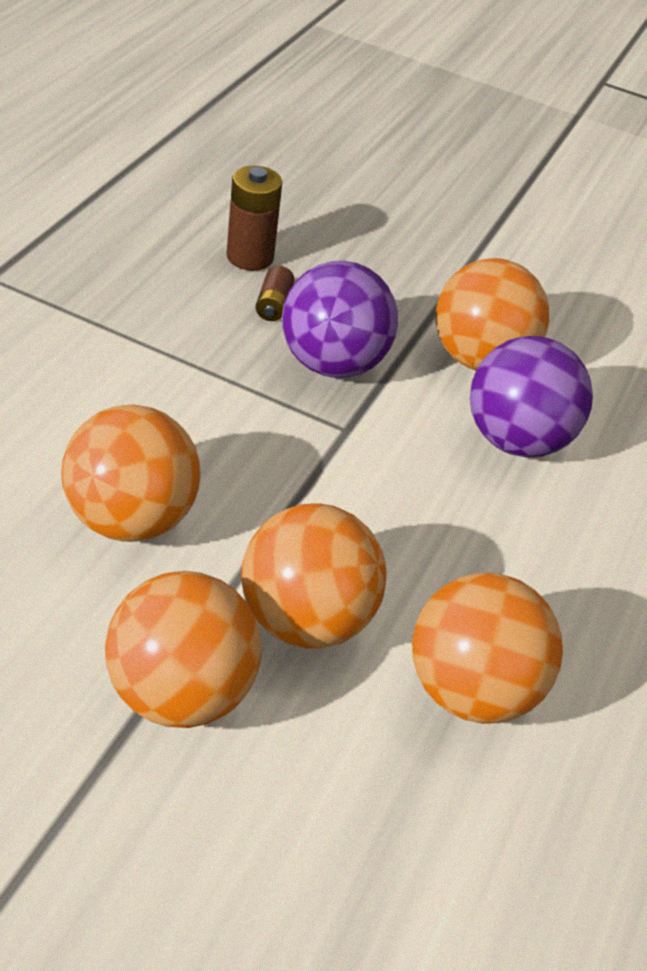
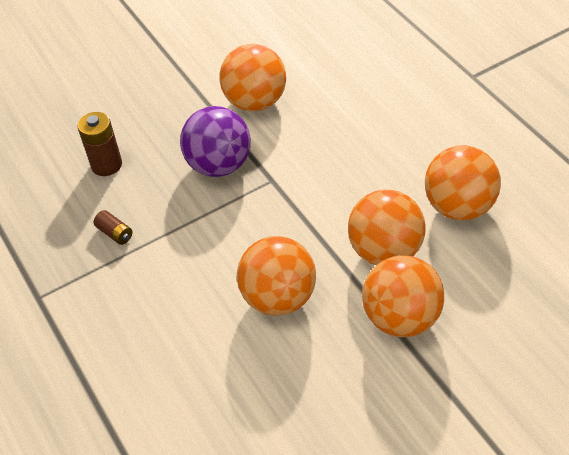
camera: 45 degrees left, 5 degrees up
brown battery [255,266,295,321] -> brown battery moved to [94,210,132,245]
purple ball [470,336,593,458] -> none

